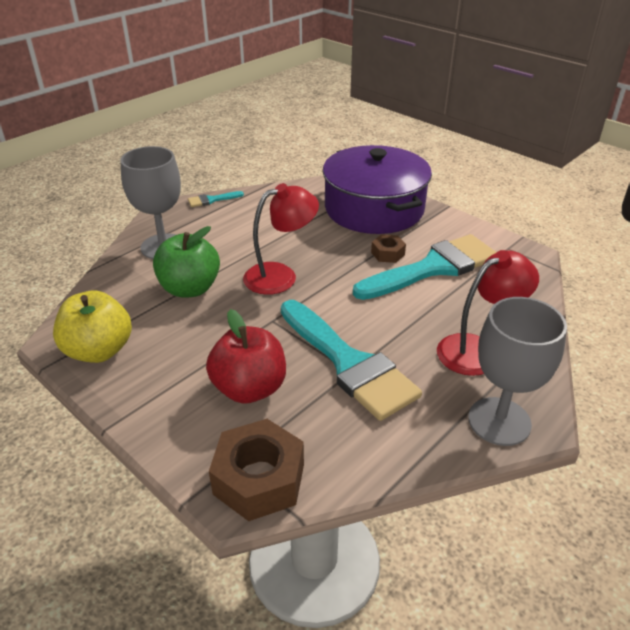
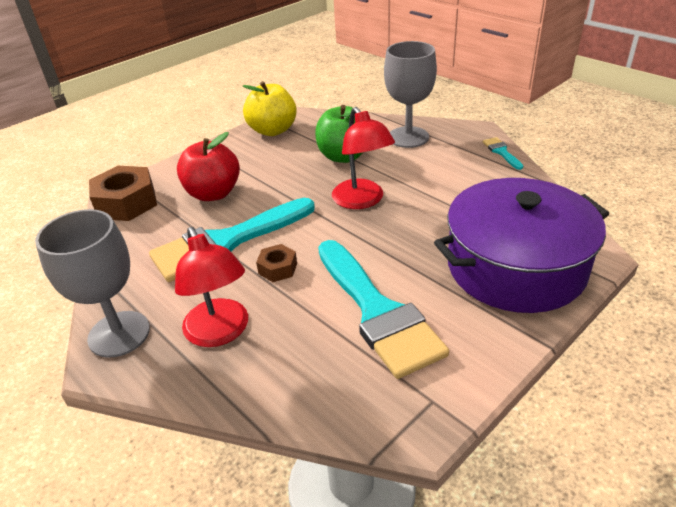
camera: 95 degrees right, 0 degrees up
brown nut [371,234,406,263] -> brown nut moved to [256,244,297,282]

